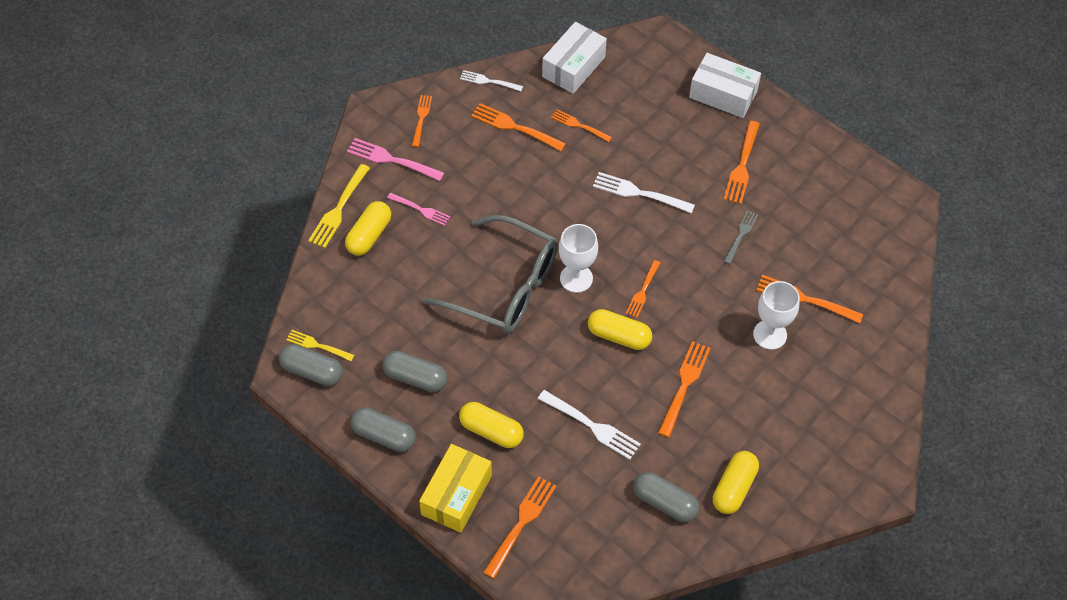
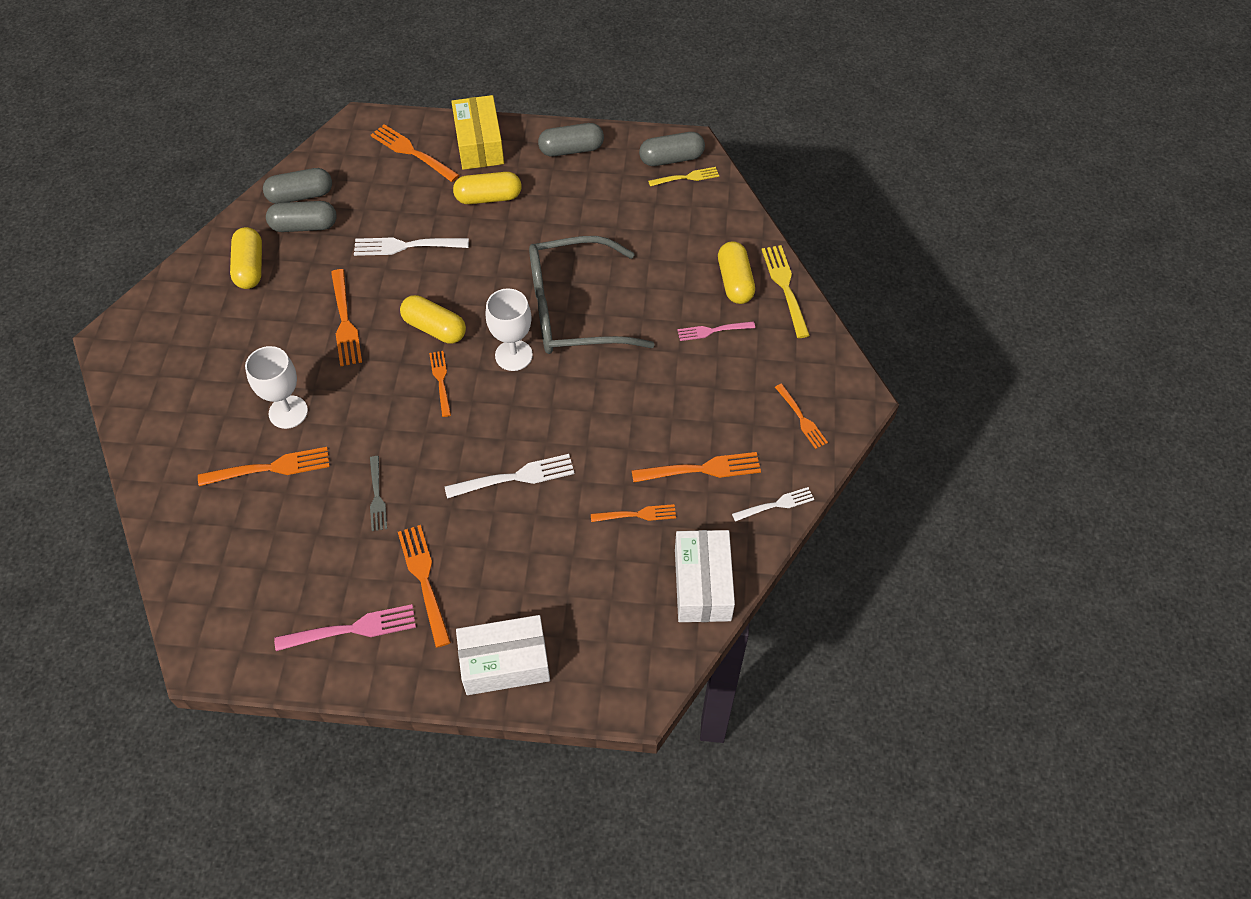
camera: 145 degrees right, 0 degrees up
pink fork [347,138,444,181] -> pink fork moved to [274,604,416,651]
grey capsule [382,351,447,392] -> grey capsule moved to [263,168,332,204]
orange fork [483,476,556,579] -> orange fork turned 135 degrees clockwise [371,124,459,182]
yellow capsule [588,309,652,350] -> yellow capsule turned 45 degrees clockwise [400,295,466,344]

